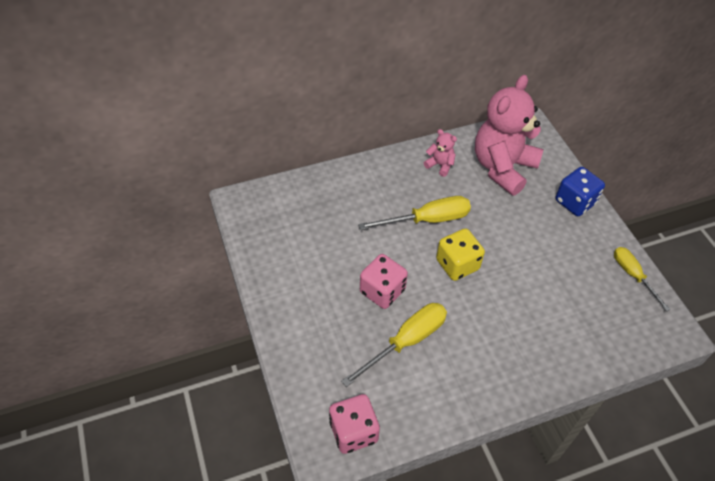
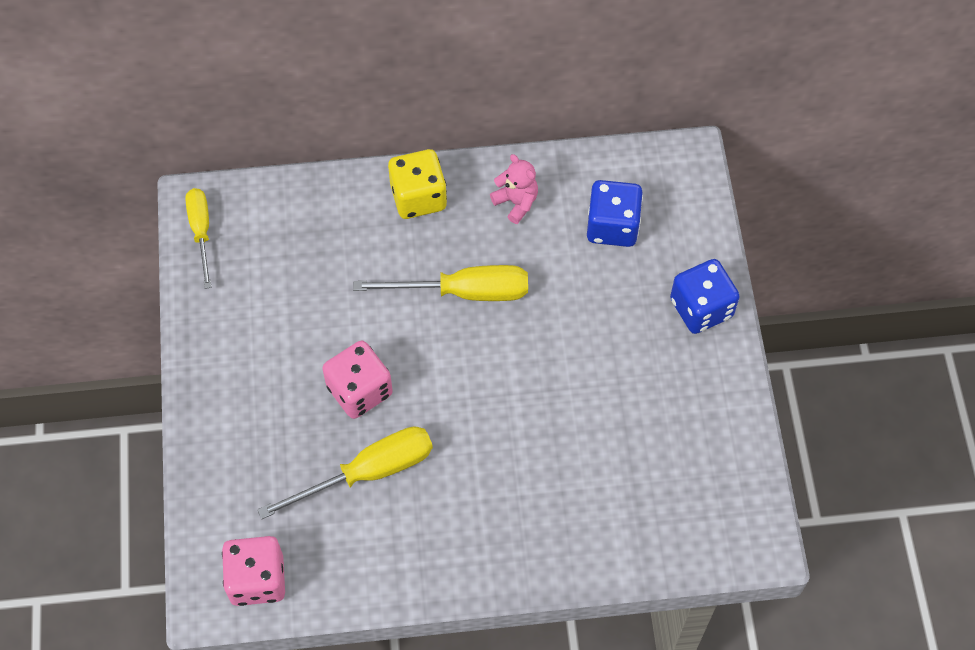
camera: 15 degrees right, 10 degrees up
yellow dice [436,228,485,281] -> yellow dice moved to [388,149,447,219]
pink teddy bear [475,75,543,196] -> blue dice [587,180,643,247]
yellow screwdriver [614,247,671,312] -> yellow screwdriver moved to [185,188,212,289]

